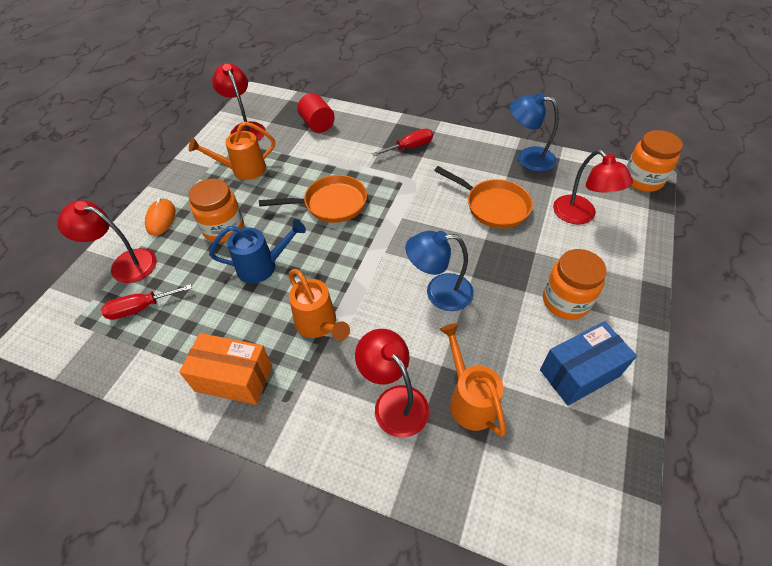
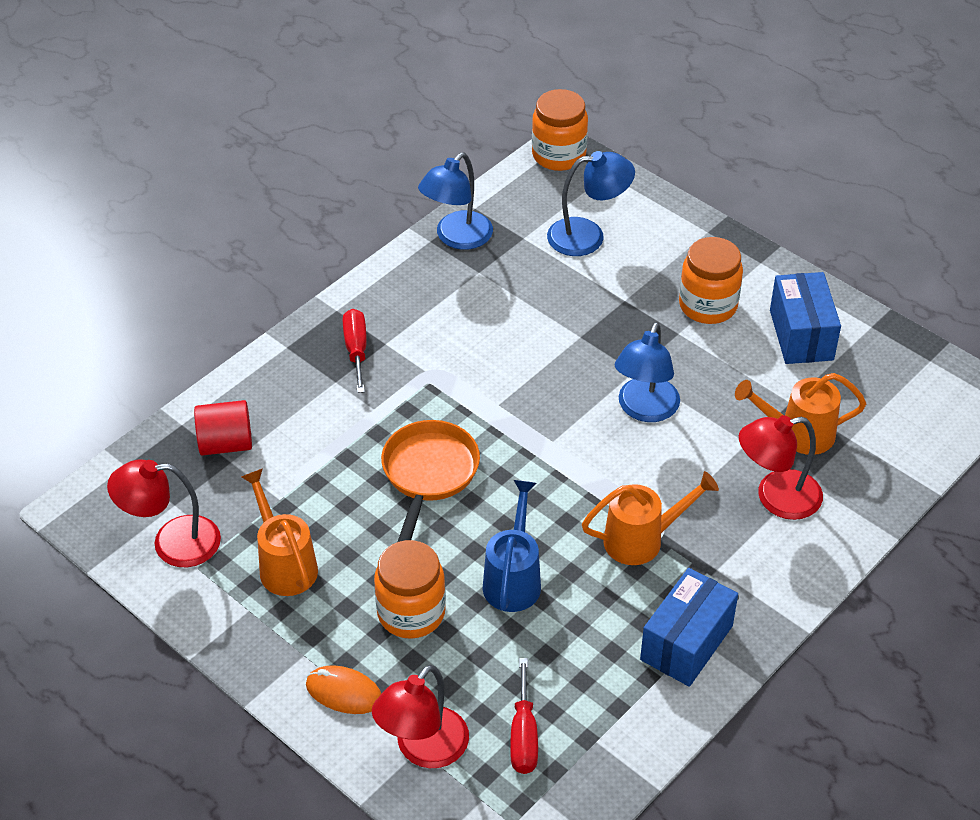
camera: 70 degrees left, 5 degrees down
orange box [179,333,272,405] -> blue box [640,568,738,687]
orange watering can [189,122,275,180] -> orange watering can turned 150 degrees clockwise [241,468,318,596]
orange pan [434,166,533,229] -> none
red lamp [553,150,633,225] -> blue lamp [547,151,635,256]

